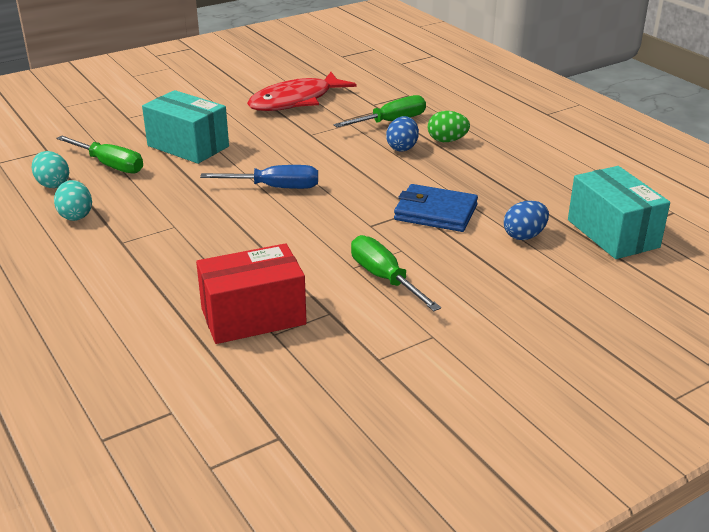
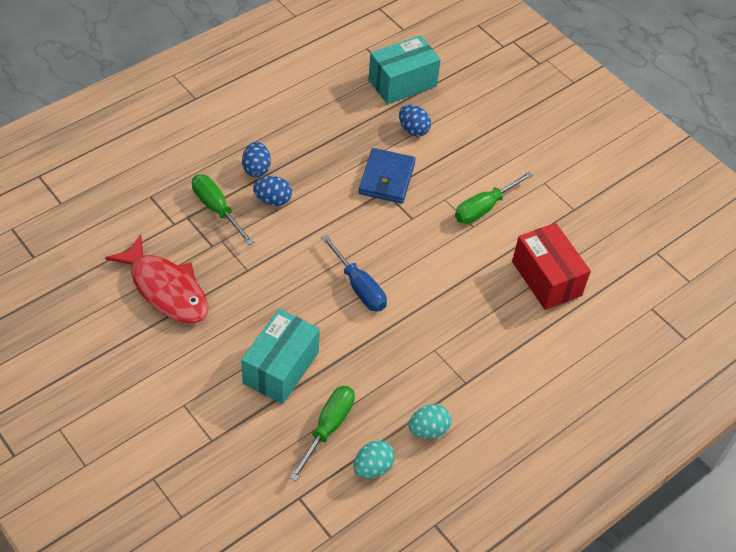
camera: 100 degrees left, 20 degrees up
blue screwdriver [200,165,318,189] -> blue screwdriver turned 150 degrees clockwise [321,234,387,312]
green egg [428,111,470,142] -> blue egg [242,142,271,177]

